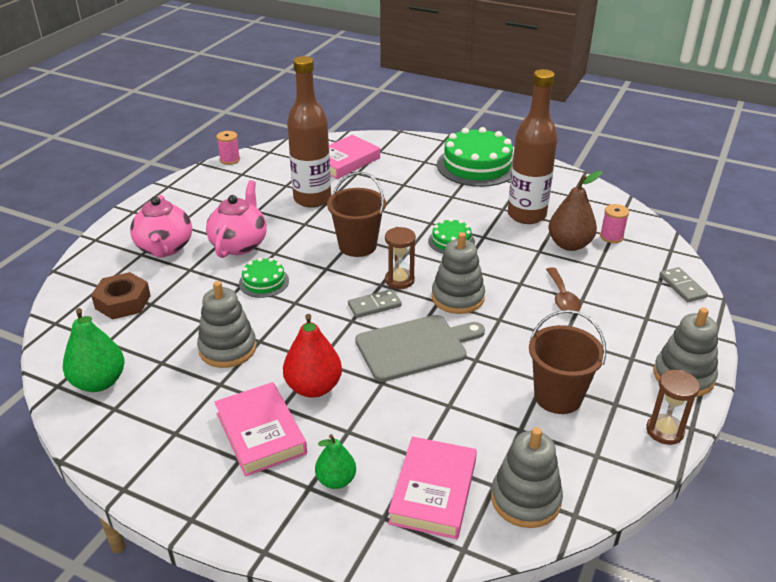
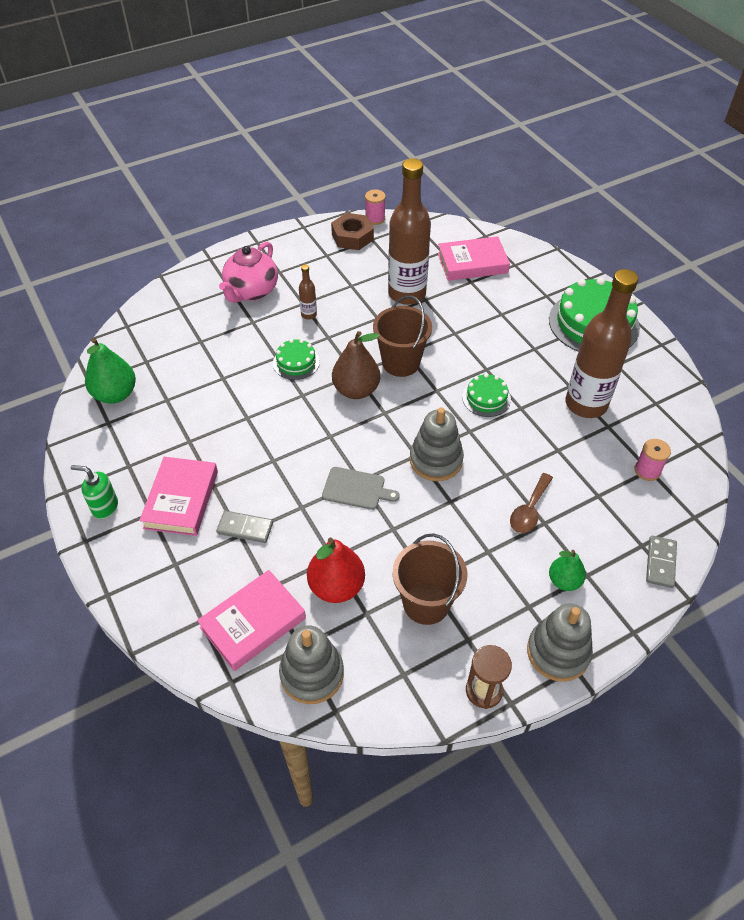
camera: 35 degrees right, 15 degrees up
brown nut [91,272,151,320] -> brown nut moved to [331,213,374,250]
grey stacking toy [197,281,257,368] -> none
pink teapot [206,180,267,258] -> brown bottle [299,264,317,319]
red pear [283,314,342,398] -> red pear moved to [307,538,365,603]
green pear [315,434,356,489] -> green pear moved to [549,550,586,591]
grey domino [348,289,402,318] -> grey domino moved to [216,511,273,543]
grey cutting board [355,315,485,382] -> grey cutting board [322,467,400,510], size x0.61
brown hourglass [385,227,416,289] -> none
brown pear [549,171,602,251] -> brown pear moved to [332,331,380,399]
none -> green soap dispenser [71,465,118,519]

